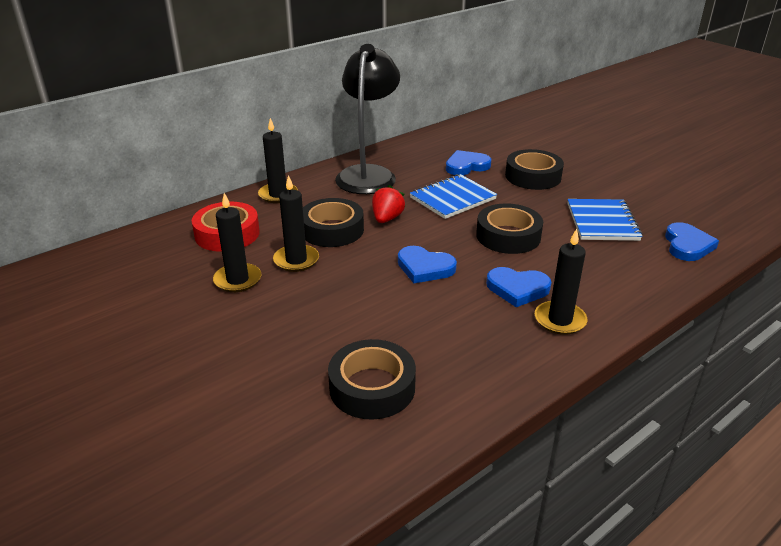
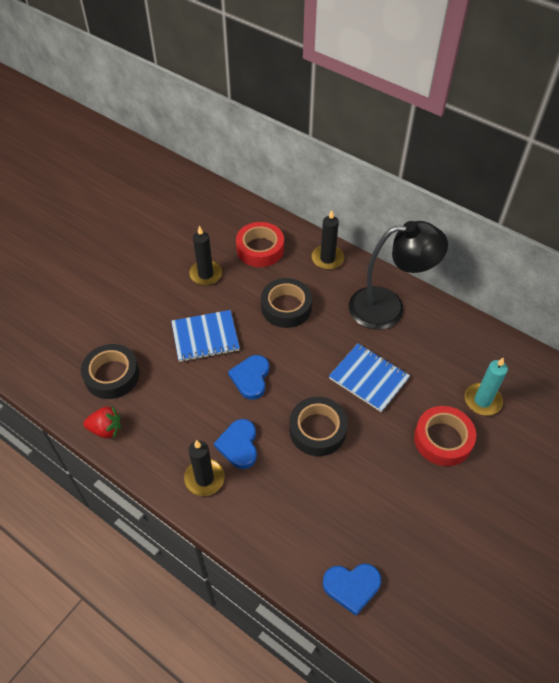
camera: 75 degrees right, 20 degrees up
black candle [273,175,319,272] -> none
red strawberry [372,185,406,223] -> red strawberry moved to [83,406,121,439]
blue heart [446,150,491,175] -> none
black tape [505,149,564,190] -> red tape [414,406,476,466]
blue notebook [567,199,643,241] -> blue notebook moved to [171,310,240,362]
none -> turquoise candle [465,357,508,415]

